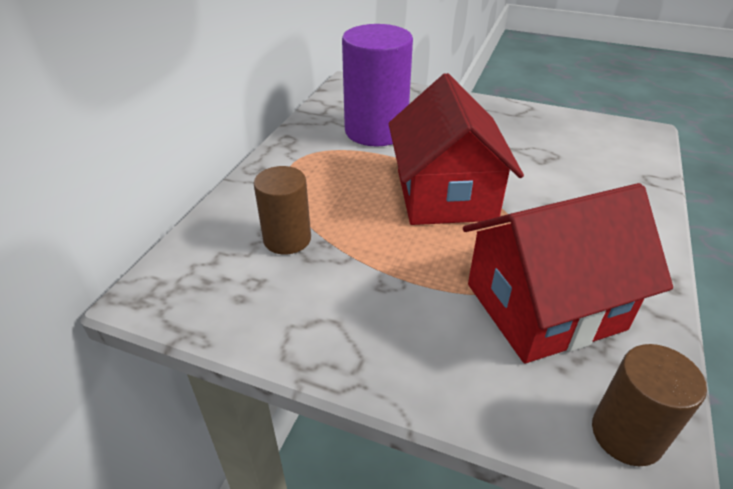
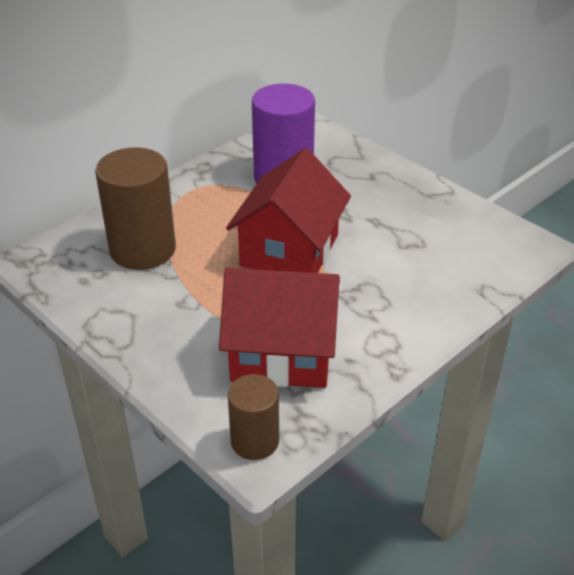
camera: 25 degrees right, 0 degrees up
brown cylinder [254,166,311,255] -> brown cylinder [95,147,176,270], size x1.73

